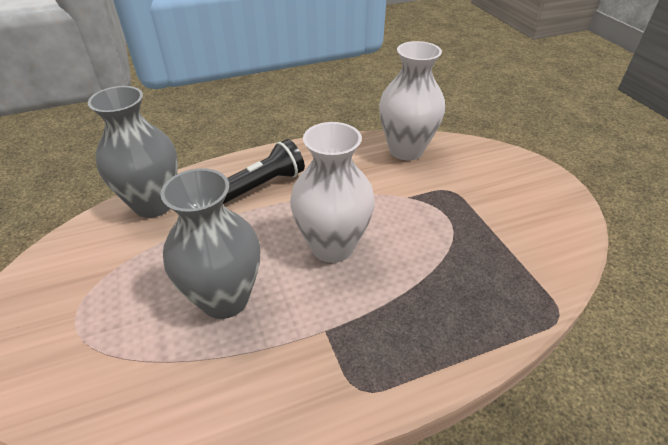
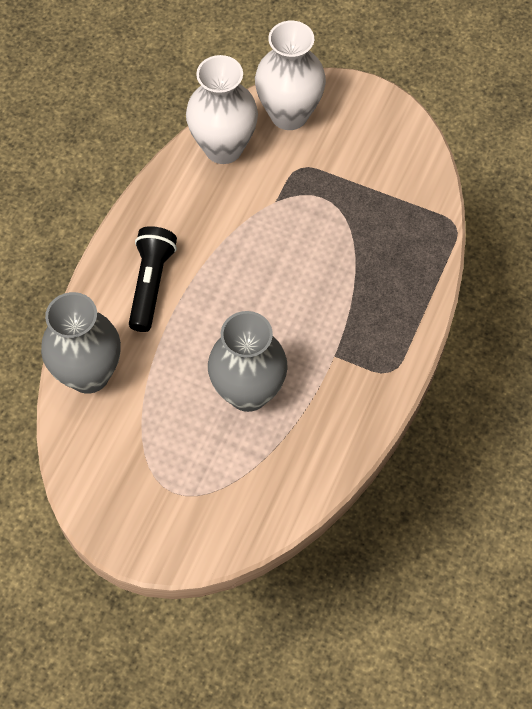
camera: 45 degrees left, 20 degrees up
white vase [290,122,375,263] -> white vase moved to [255,21,326,130]

